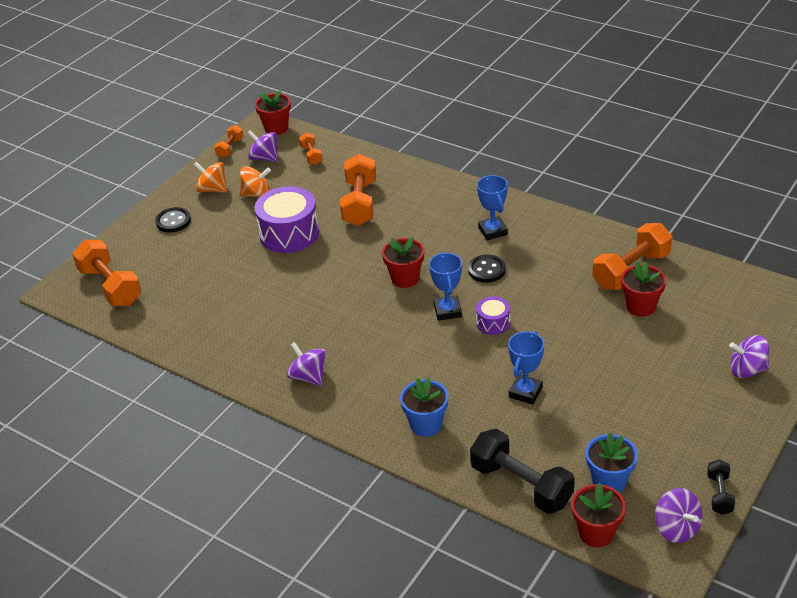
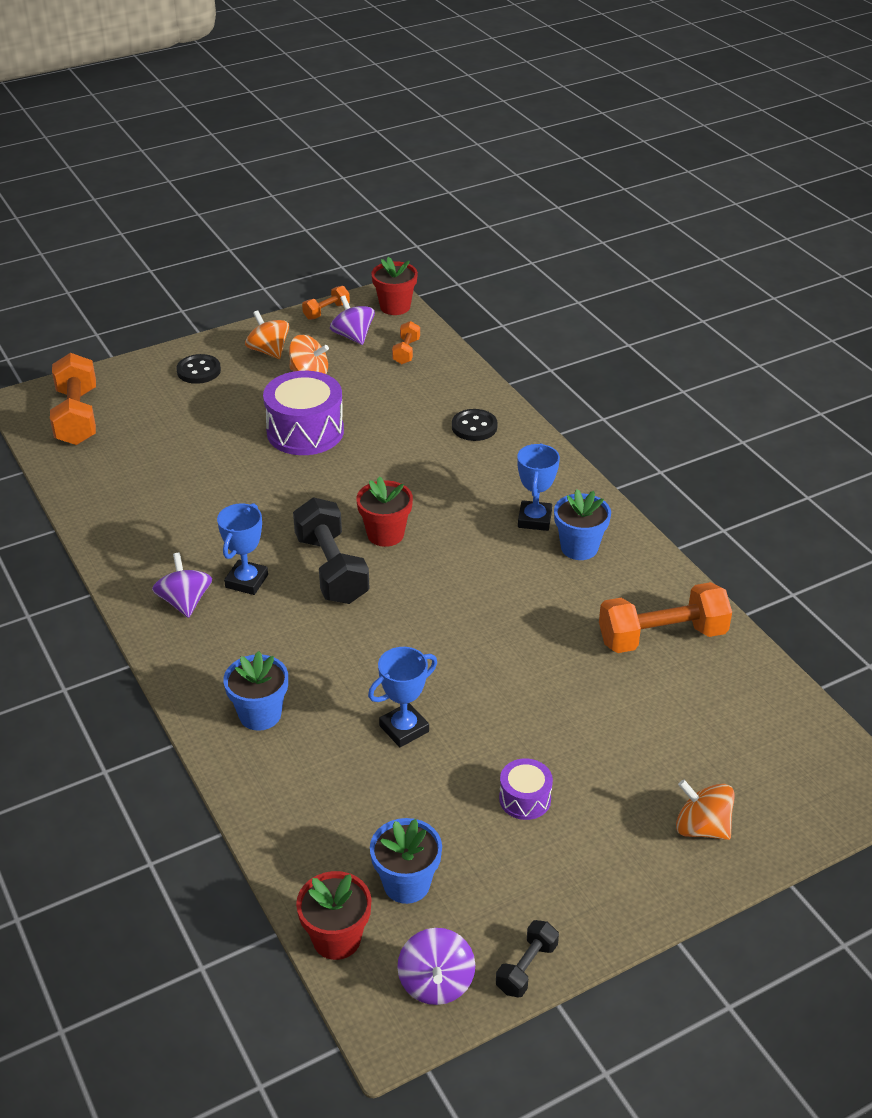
camera: 25 degrees right, 0 degrees up
orange dumbbell [340,154,376,226] -> none
blue trophy [429,252,462,321] -> blue trophy moved to [217,503,268,595]
black button [468,255,506,283] -> black button moved to [452,409,498,441]
black dumbbell [470,429,575,514] -> black dumbbell moved to [293,498,370,604]
purple drum [476,297,510,335] -> purple drum moved to [499,759,553,820]
red flower pot [621,262,666,317] -> none
purple spinning top [729,335,769,378] -> orange spinning top [676,780,735,840]
none -> blue flower pot [554,489,611,560]

